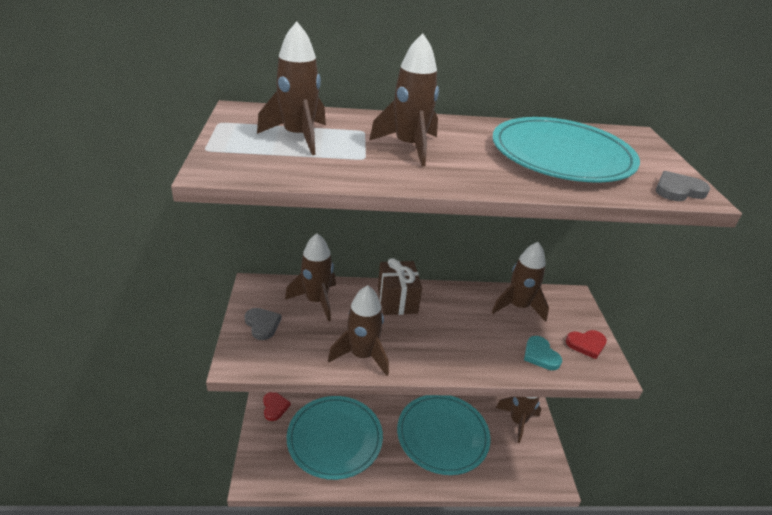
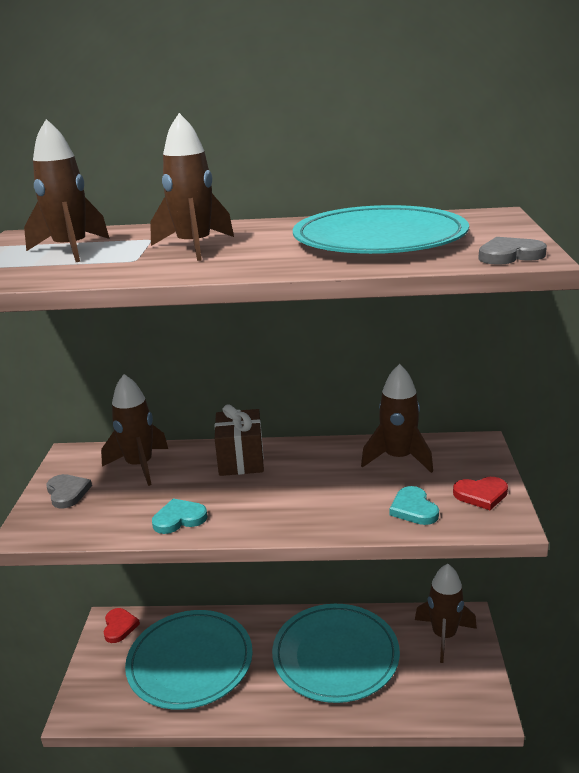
camera: 10 degrees right, 10 degrees down
brown rocket [328,285,389,376] -> turquoise heart [152,498,208,534]

